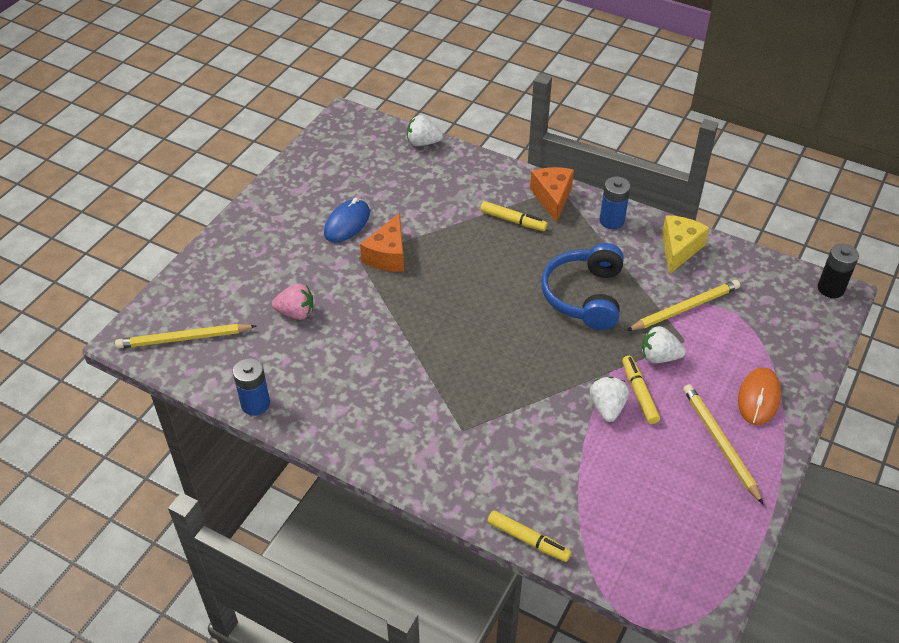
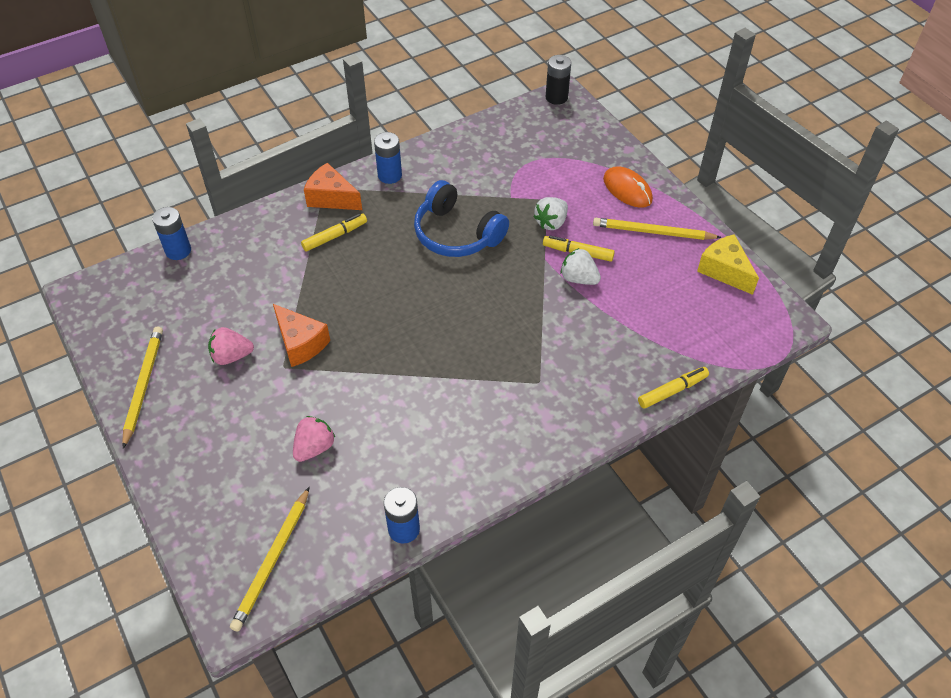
camera: 60 degrees left, 5 degrees up
blue mouse [324,198,370,242] -> pink strawberry [208,327,254,365]
white strawberry [407,115,443,146] -> blue battery [152,207,191,260]
yellow pencil [626,280,740,331] -> yellow pencil moved to [122,326,163,449]
yellow cheese [662,215,709,274] -> yellow cheese moved to [697,234,759,295]

